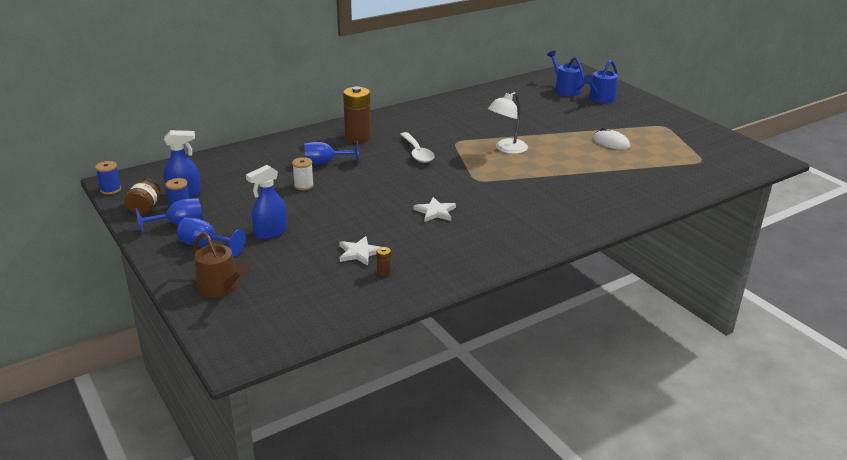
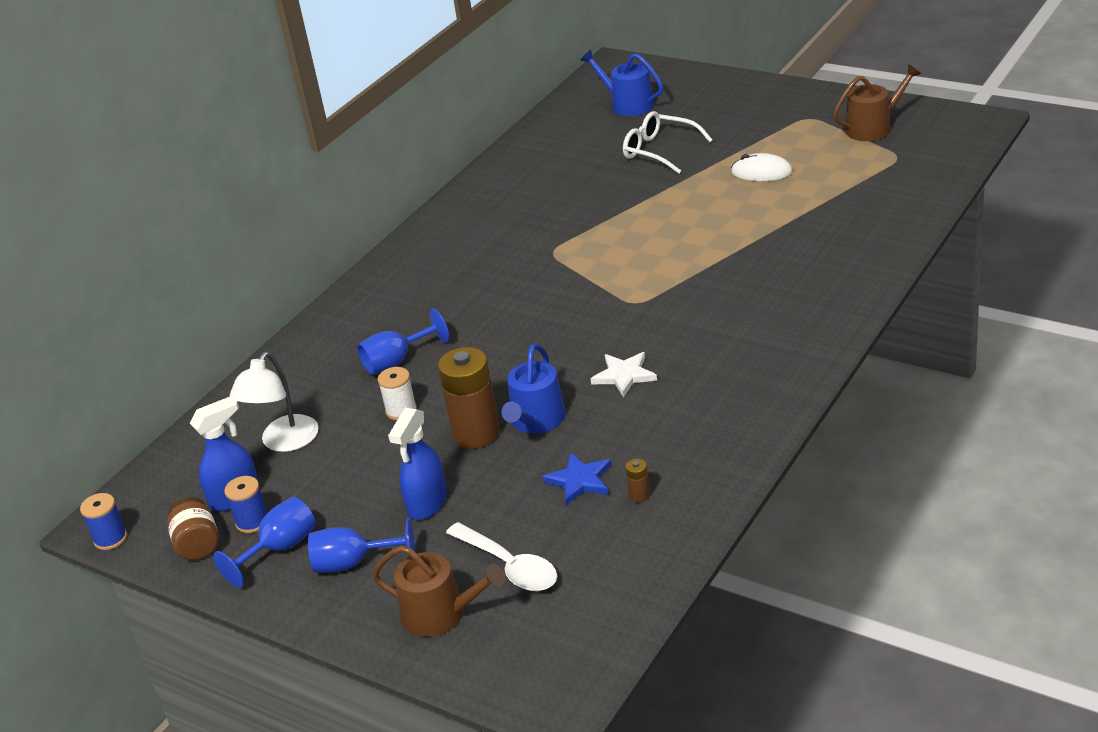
camera: 20 degrees left, 5 degrees up
white star [339,236,380,266] -> blue star [542,452,612,505]
brown battery [343,86,371,143] -> brown battery moved to [438,347,500,449]
white spoon [400,132,435,163] -> white spoon moved to [446,522,557,591]
white lamp [488,92,528,154] -> white lamp moved to [230,352,319,452]
blue watering can [583,60,618,103] -> blue watering can moved to [501,343,566,433]
none -> white glasses [623,111,713,174]
none -> brown watering can [833,64,921,141]

